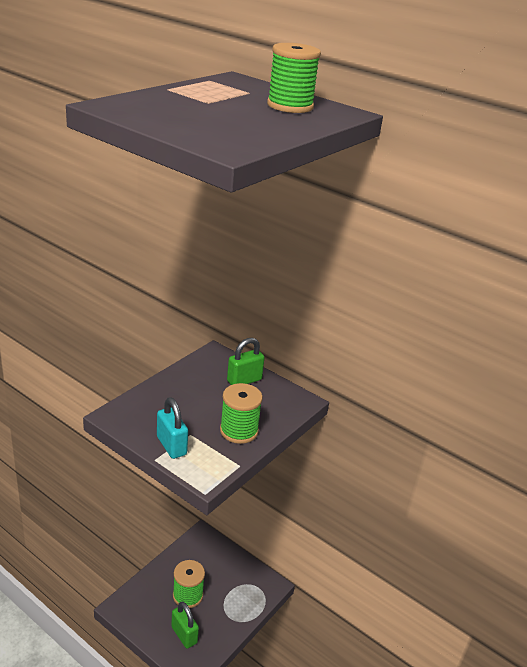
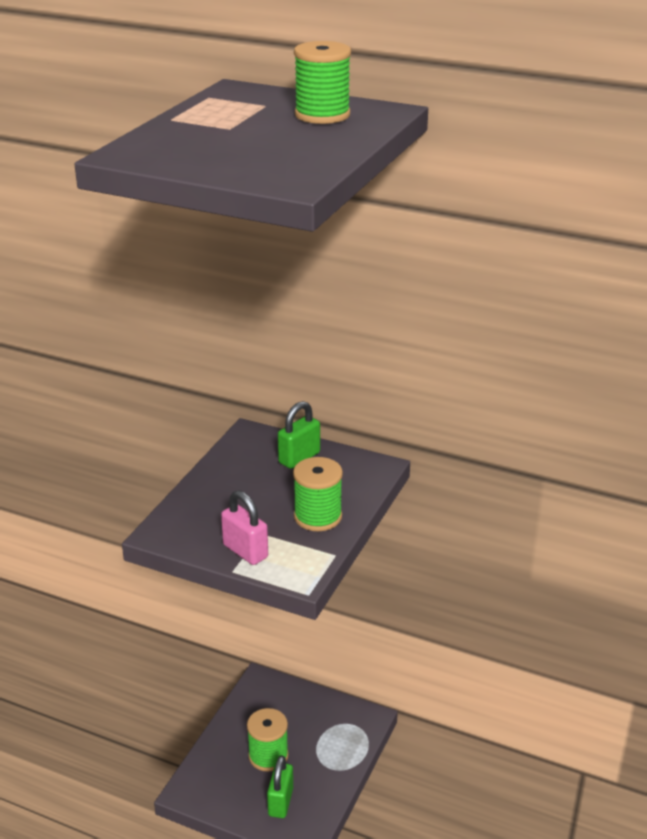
camera: 10 degrees left, 0 degrees up
turquoise padlock [157,397,188,459] -> pink padlock [221,490,268,565]
green padlock [171,602,199,649] -> green padlock turned 60 degrees clockwise [267,755,293,818]

